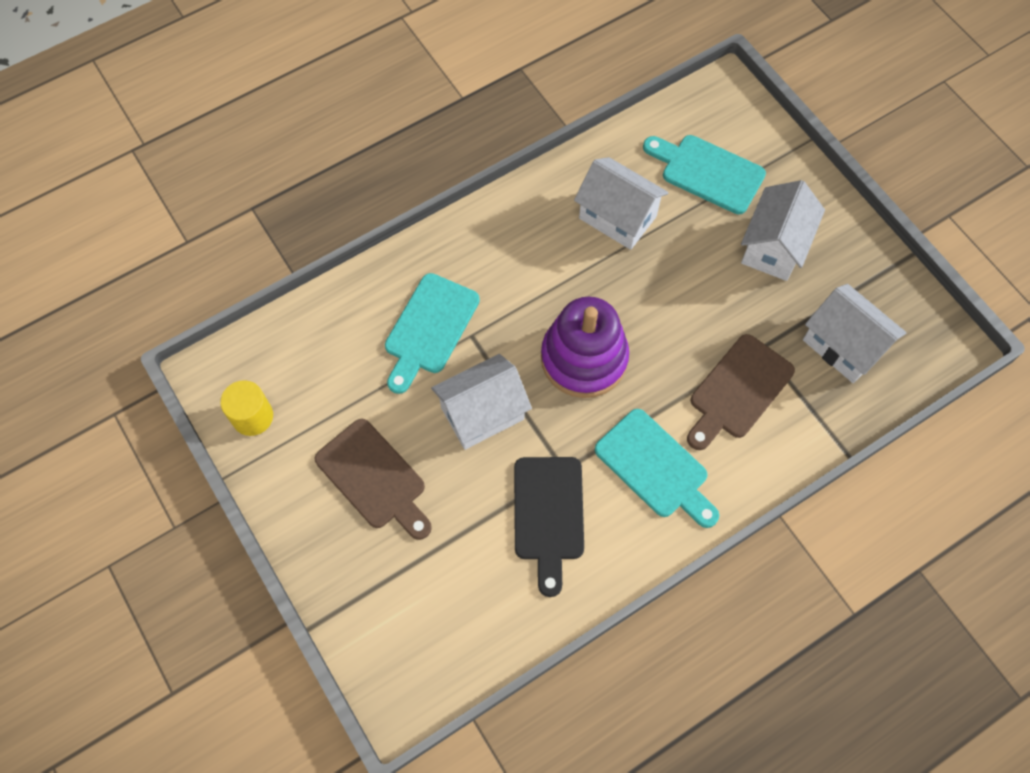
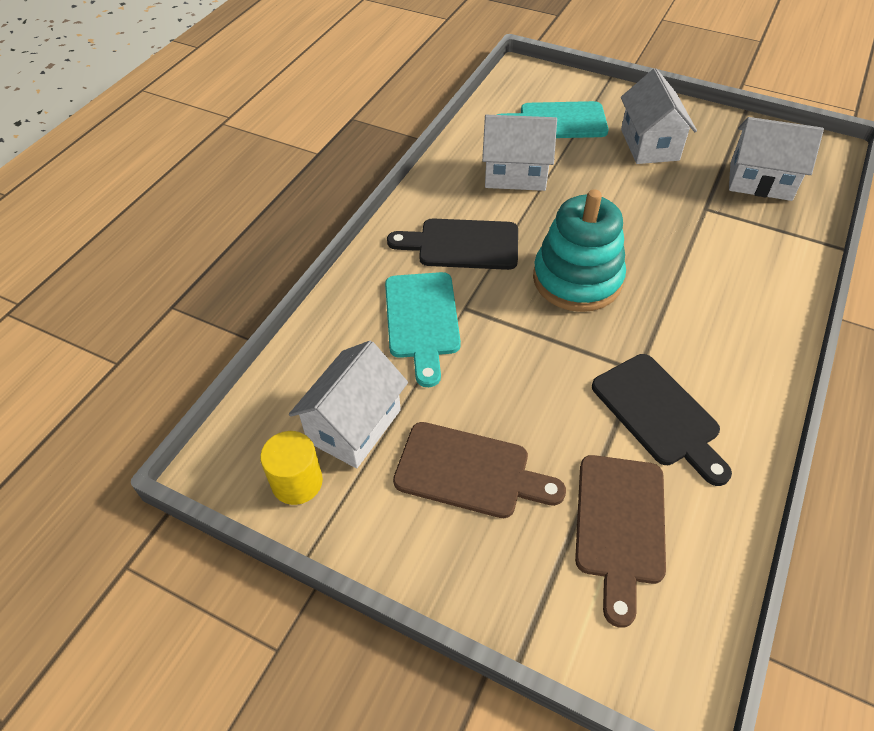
camera: 30 degrees left, 15 degrees down
white house [431,354,532,450] -> white house moved to [289,341,408,468]
purple stacking toy [541,296,629,398] -> turquoise stacking toy [533,189,626,312]
turquoise cutting board [595,409,719,528] -> none
brown cutting board [687,334,795,450] -> brown cutting board moved to [575,455,666,628]
none -> black cutting board [387,219,518,270]

